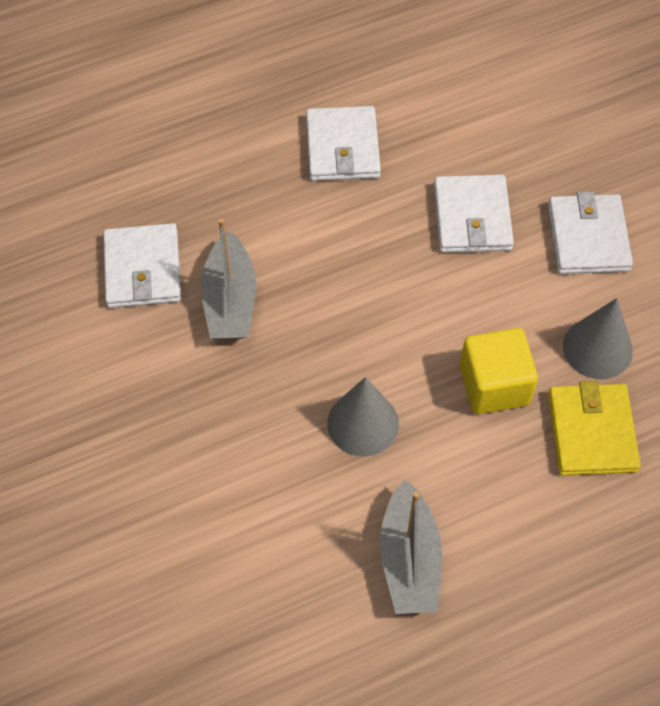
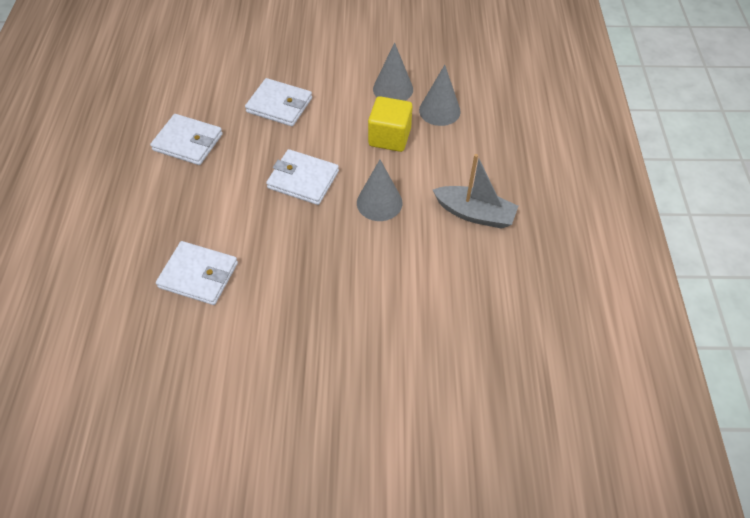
camera: 65 degrees left, 5 degrees down
grey boat [201,218,256,340] -> none
white wallet [548,191,633,274] -> white wallet moved to [266,149,339,205]
yellow wallet [548,381,641,476] -> grey cone [419,65,461,126]

